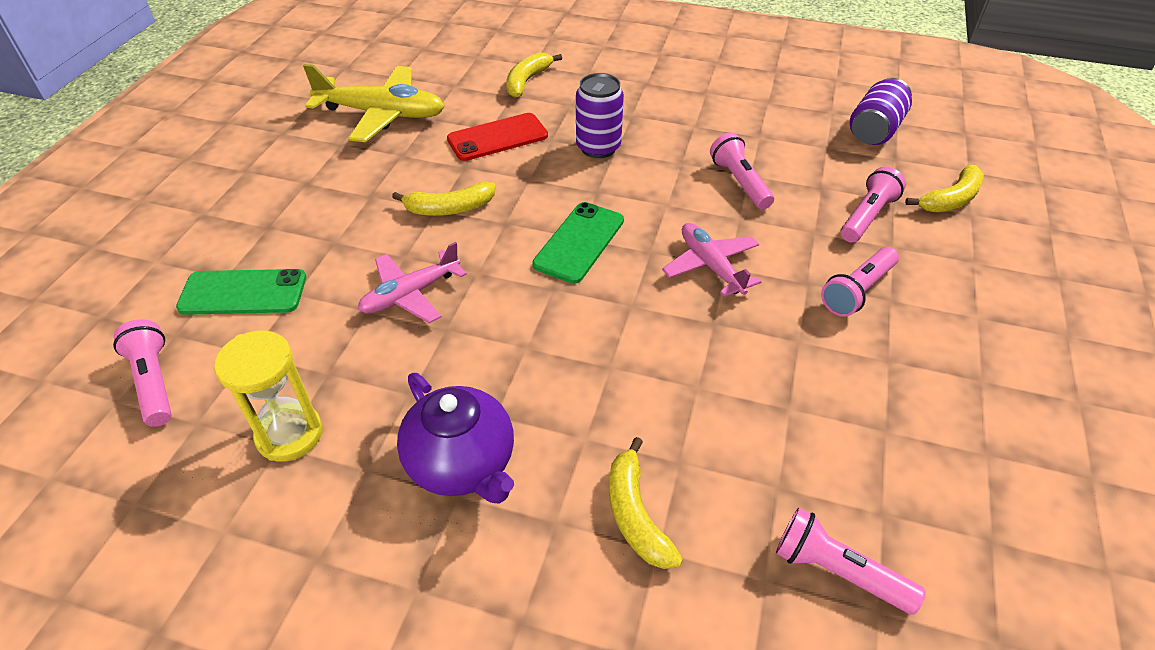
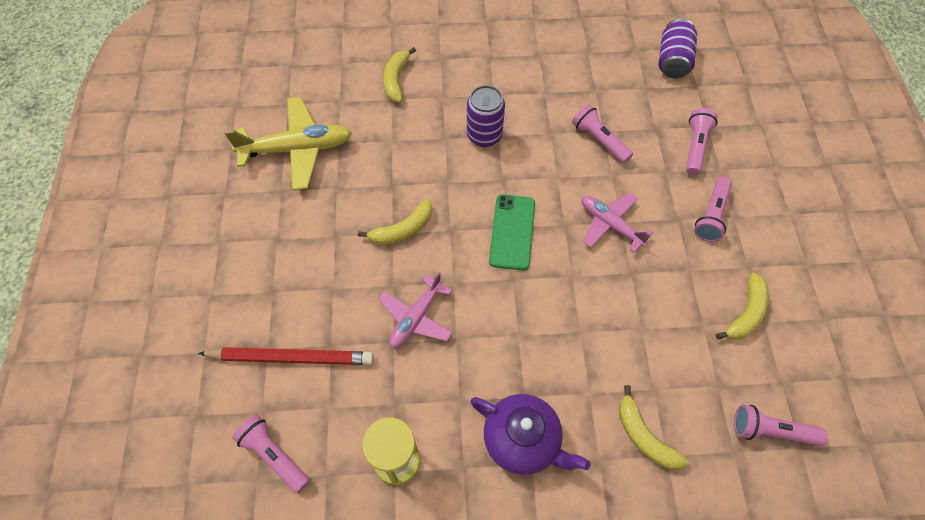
camera: 20 degrees left, 15 degrees up
green phone [176,269,306,315] -> red pencil [198,347,374,365]
red phone [447,113,548,161] -> none
yellow banana [905,165,984,212] -> yellow banana moved to [716,273,769,340]

